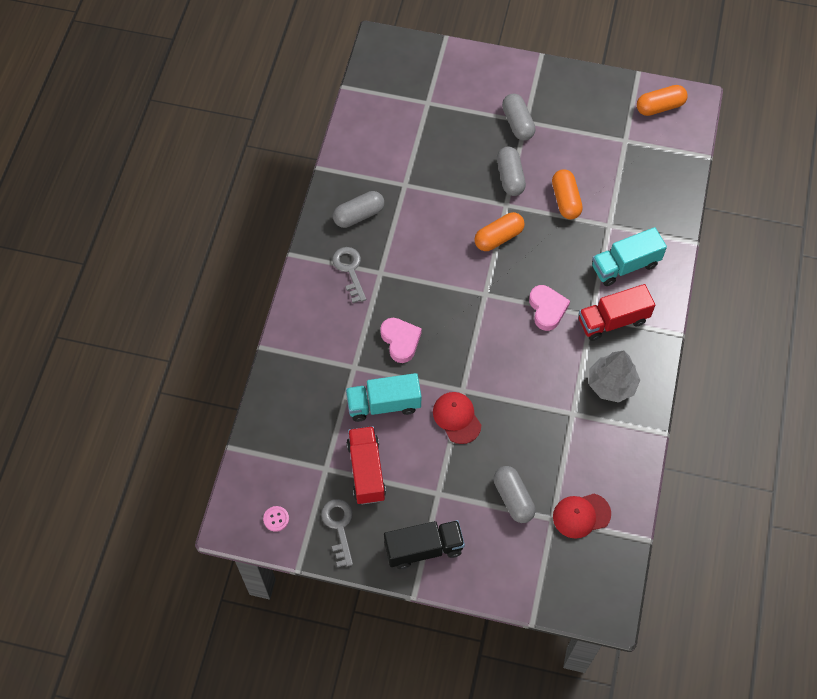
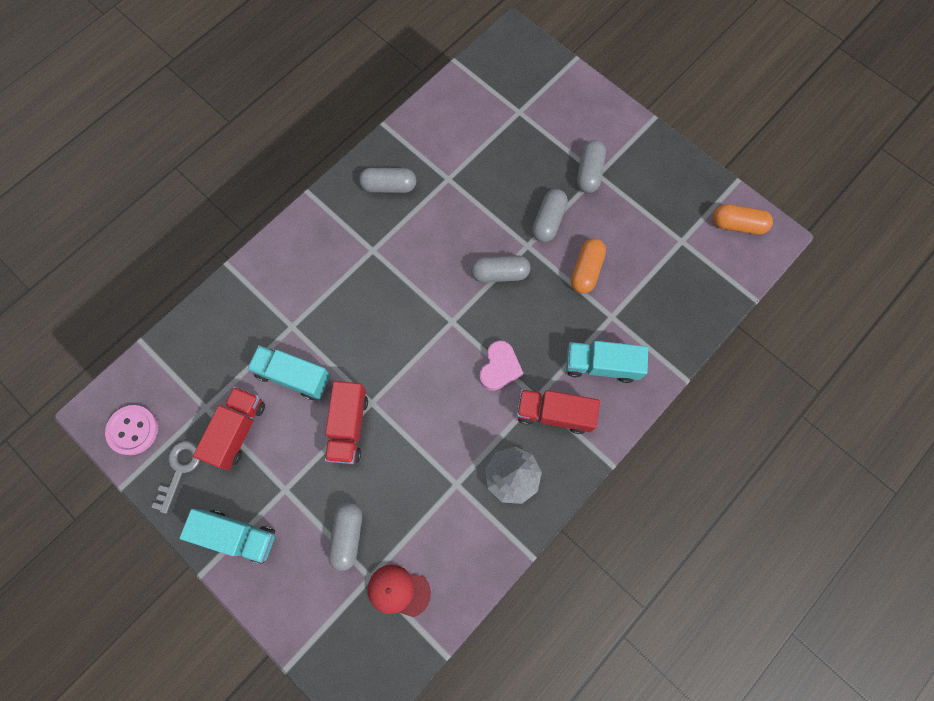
camera: 30 degrees right, 10 degrees up
pink button [263,506,289,532] -> pink button [105,405,158,455], size x1.91
grey key [332,247,366,303] -> none
pink heart [380,318,422,363] -> none
black truck [384,520,465,569] -> turquoise truck [180,509,275,564]
red cap [433,392,481,444] -> red truck [325,381,368,465]
orange capsule [474,212,525,251] -> grey capsule [471,255,530,283]

